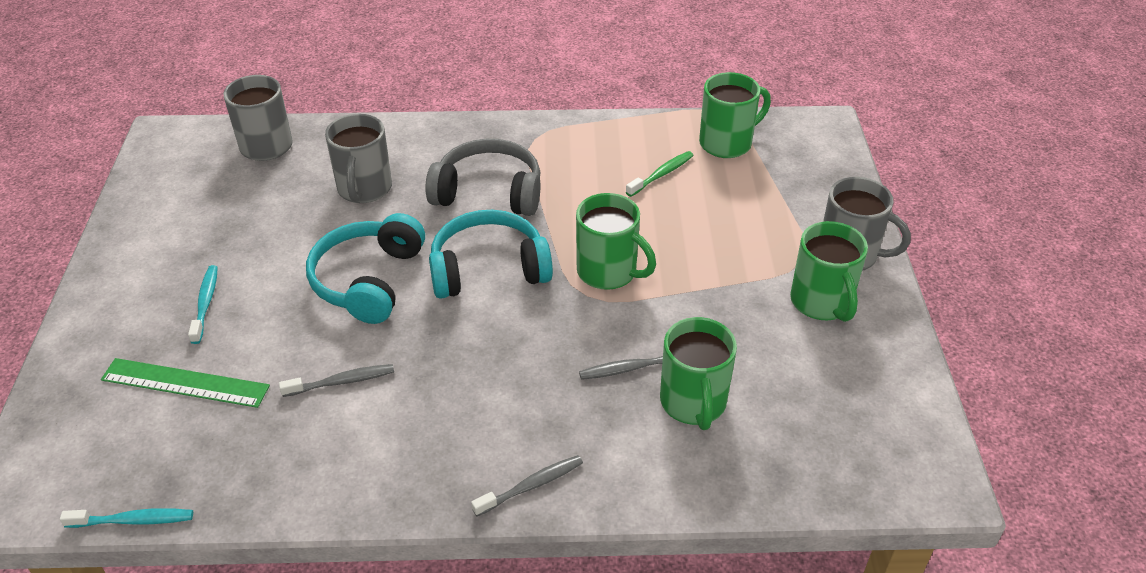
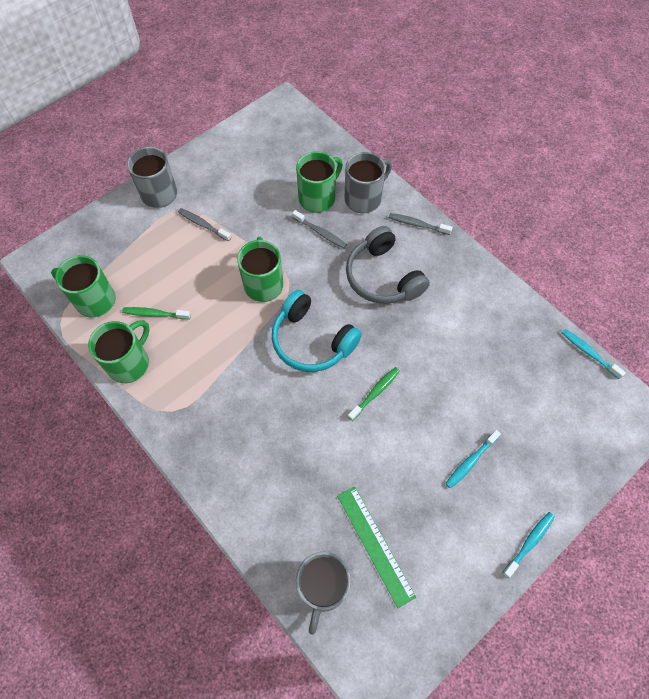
camera: 130 degrees left, 20 degrees up
green ruler [101,358,270,408] -> green ruler moved to [337,486,416,608]
grey toothbrush [279,364,394,397] -> grey toothbrush moved to [178,208,231,241]
turquoise headphones [306,213,425,324] -> green toothbrush [348,367,400,421]
grey mug [325,114,392,203] -> grey mug moved to [345,152,392,213]
grey headphones [425,139,540,216] -> grey headphones moved to [346,226,430,304]
green mug [790,221,868,322] -> green mug moved to [88,320,150,383]
none -> turquoise toothbrush [502,512,555,578]

